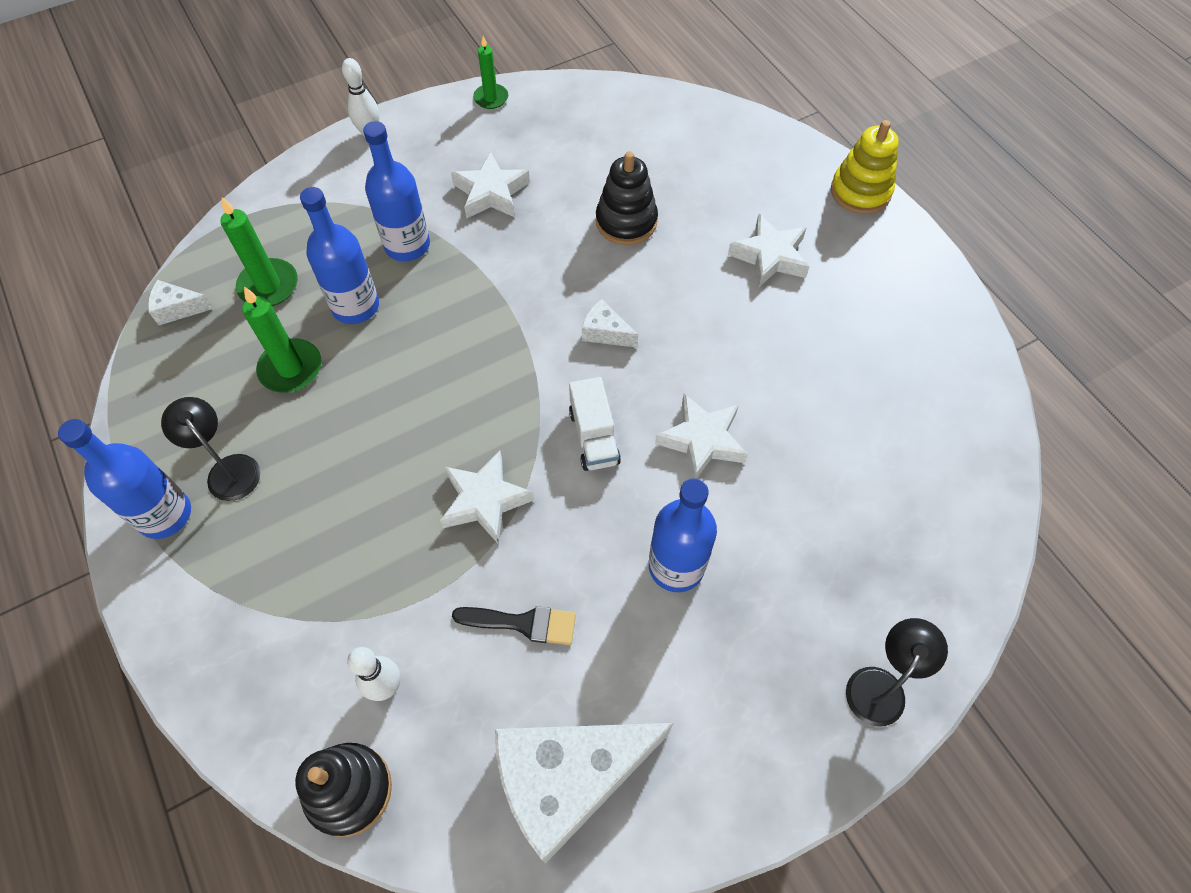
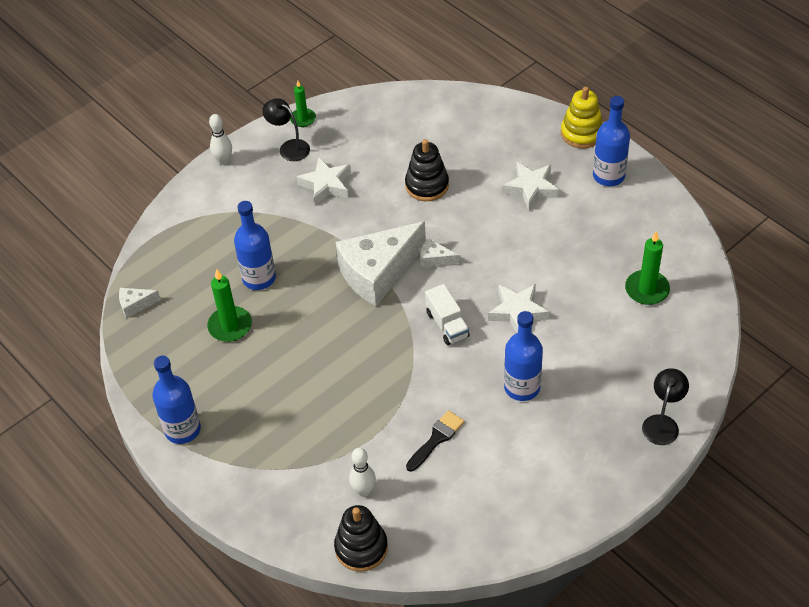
camera: 10 degrees left, 10 degrees down
black lamp [161,397,260,501] -> black lamp moved to [262,98,310,161]
green candle [220,197,298,306] -> green candle moved to [625,231,670,305]
blue bottle [363,121,430,261] -> blue bottle moved to [593,96,630,186]
white star [440,450,534,545] -> none
black brush [452,606,576,645] -> black brush turned 45 degrees counterclockwise [406,410,464,472]
white cheese [495,723,673,863] -> white cheese moved to [336,221,426,307]

